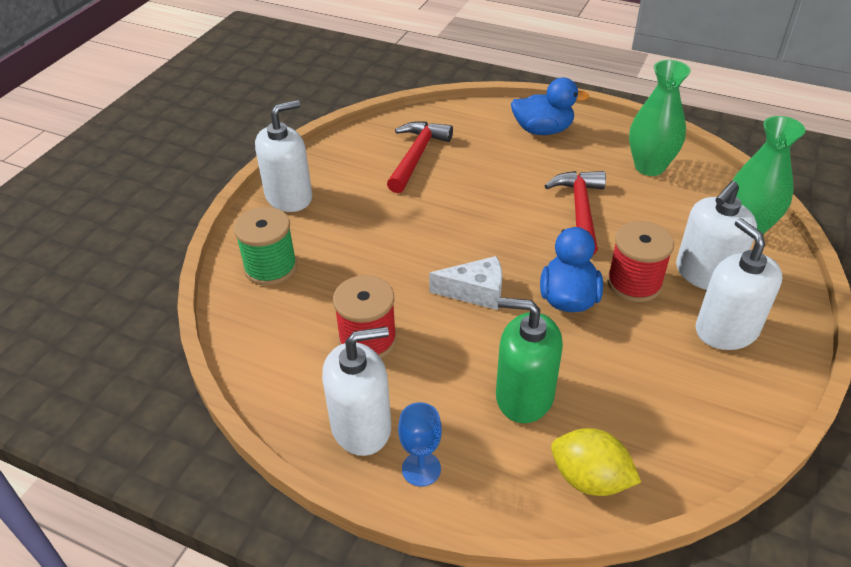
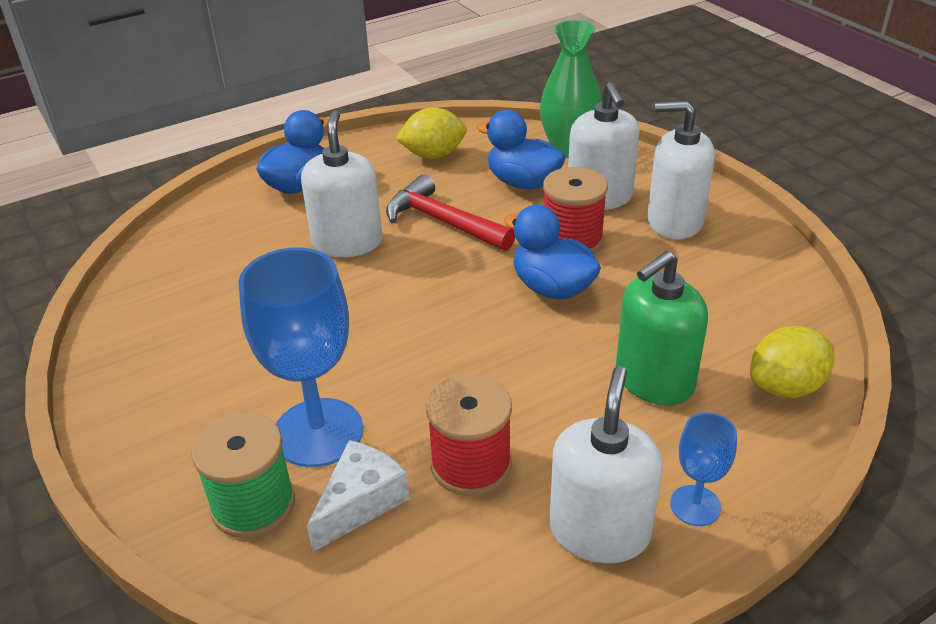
camera: 55 degrees left, 5 degrees down
white soap dispenser [255,100,312,212] -> white soap dispenser moved to [301,110,382,257]
red hammer [387,121,453,193] -> none
white cheese [429,256,502,310] -> white cheese moved to [307,440,410,552]
green vase [629,60,691,176] -> yellow lemon [395,108,467,159]
none -> blue goblet [238,247,363,467]
none -> blue duck [476,110,566,190]

